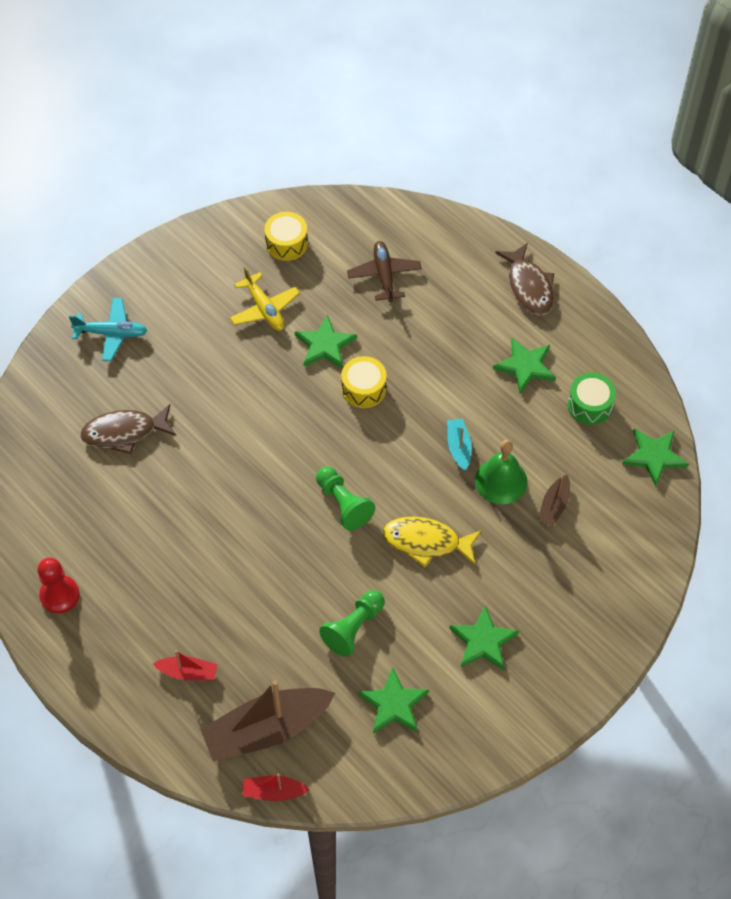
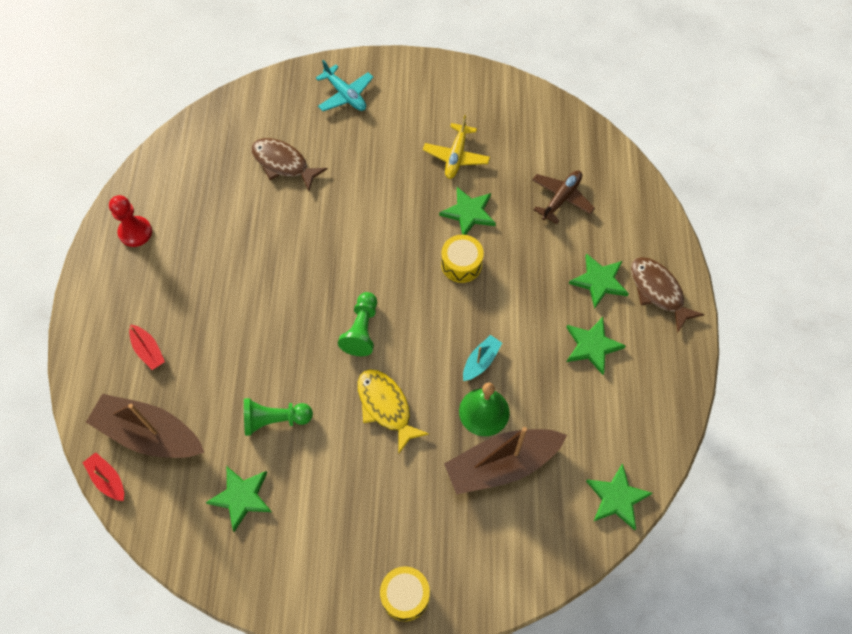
camera: 45 degrees right, 5 degrees up
yellow drum [264,212,308,261] -> yellow drum moved to [380,566,430,621]
green star [449,605,519,670] -> green star moved to [569,253,629,309]
brown fish [495,243,554,315] -> brown fish turned 120 degrees clockwise [631,257,705,333]
brown boat [538,475,570,526] -> brown boat [444,427,567,495], size x2.09
green drum [568,373,616,425] -> none

